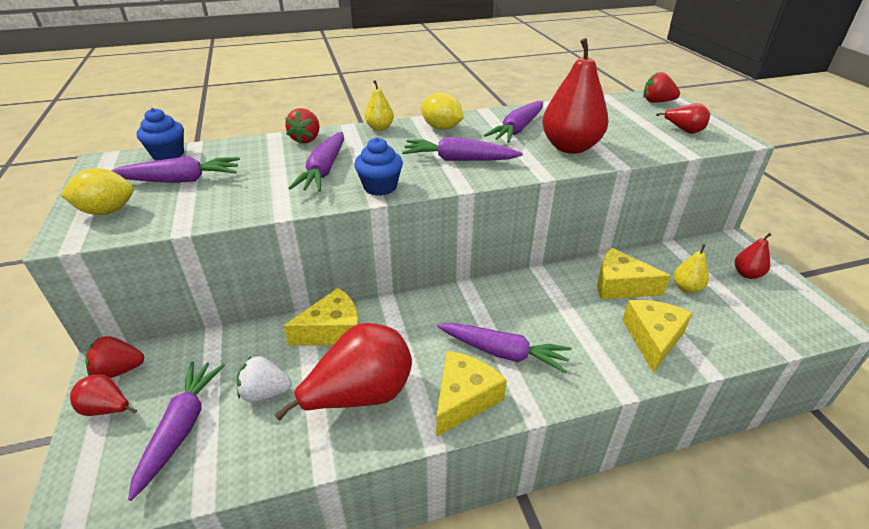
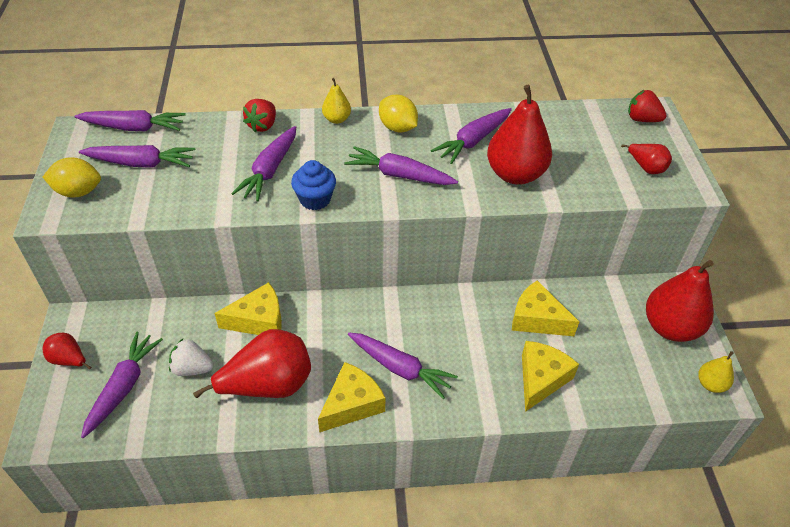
camera: 10 degrees right, 10 degrees up
red strawberry [85,336,144,378] -> none
blue cupcake [137,108,184,161] -> purple carrot [74,110,186,131]
yellow pear [674,244,709,293] -> yellow pear moved to [698,351,734,393]
red pear [735,233,772,279] -> red pear [646,260,714,342], size x2.03

